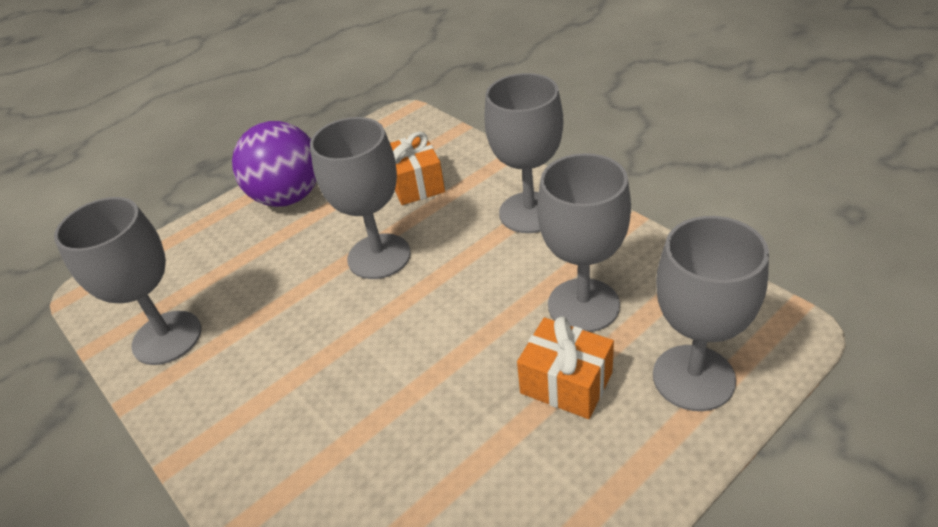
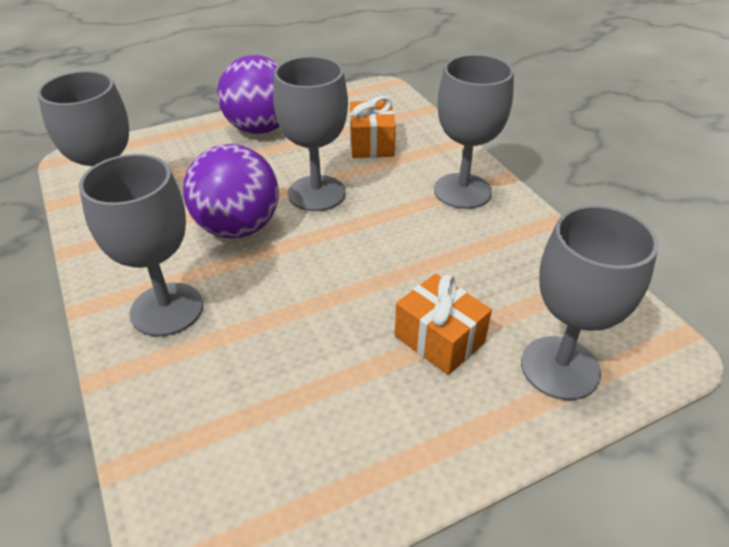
camera: 10 degrees right, 0 degrees up
grey goblet [537,153,631,332] -> grey goblet moved to [79,154,203,336]
none -> purple ball [183,144,279,238]

